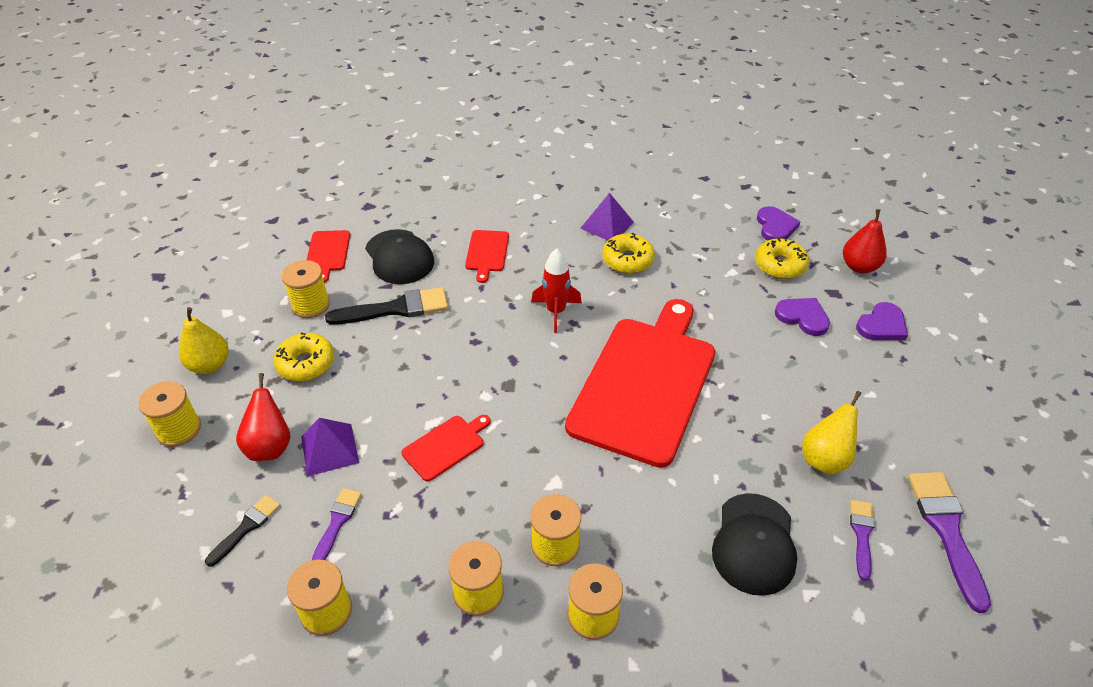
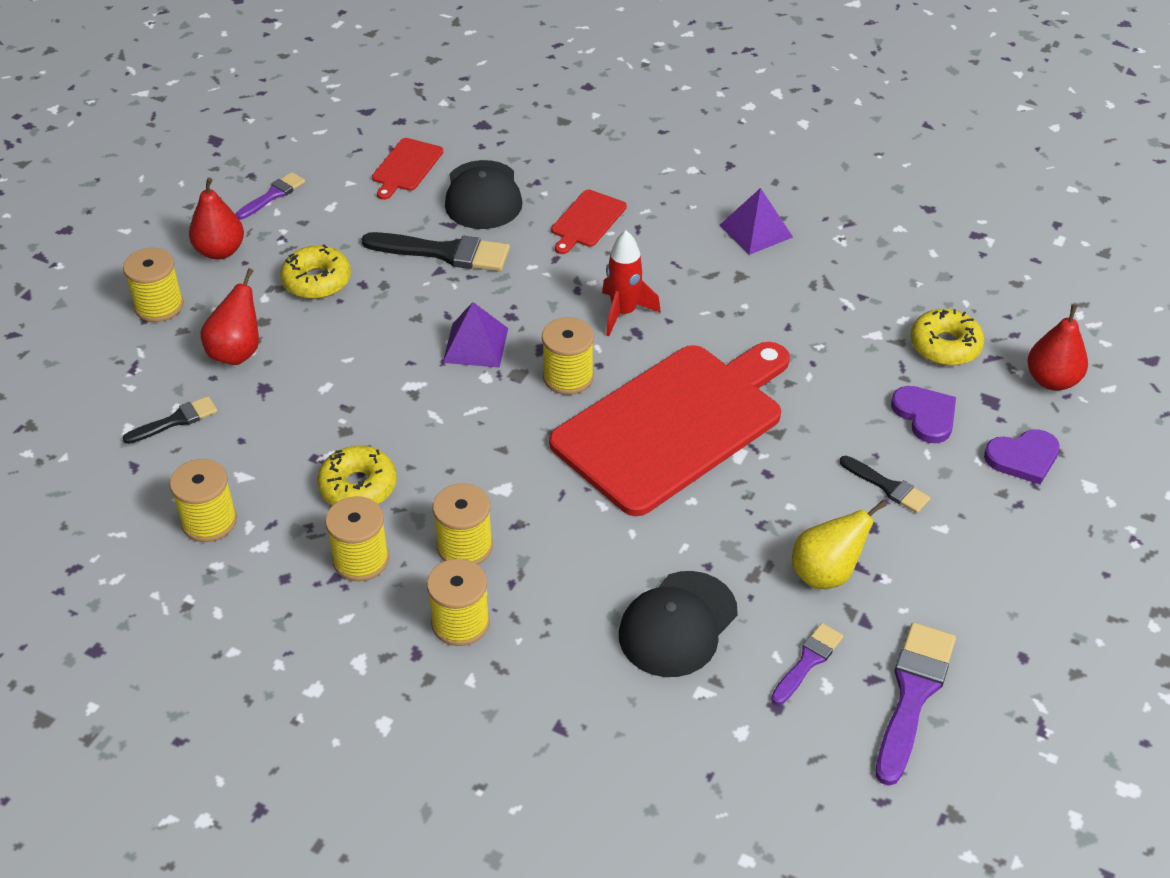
camera: 25 degrees right, 0 degrees up
yellow pear [179,307,229,374] -> red pear [189,178,244,259]
yellow spool [282,260,330,318] -> yellow spool moved to [542,317,594,395]
purple pyramid [301,418,359,477] -> purple pyramid moved to [443,302,508,368]
purple brush [312,488,362,560] -> purple brush moved to [236,172,305,219]
red cutting board [401,415,491,482] -> none
yellow donut [602,233,655,274] -> yellow donut moved to [317,446,397,505]
purple heart [757,206,800,241] -> none
none -> black brush [840,456,930,513]

